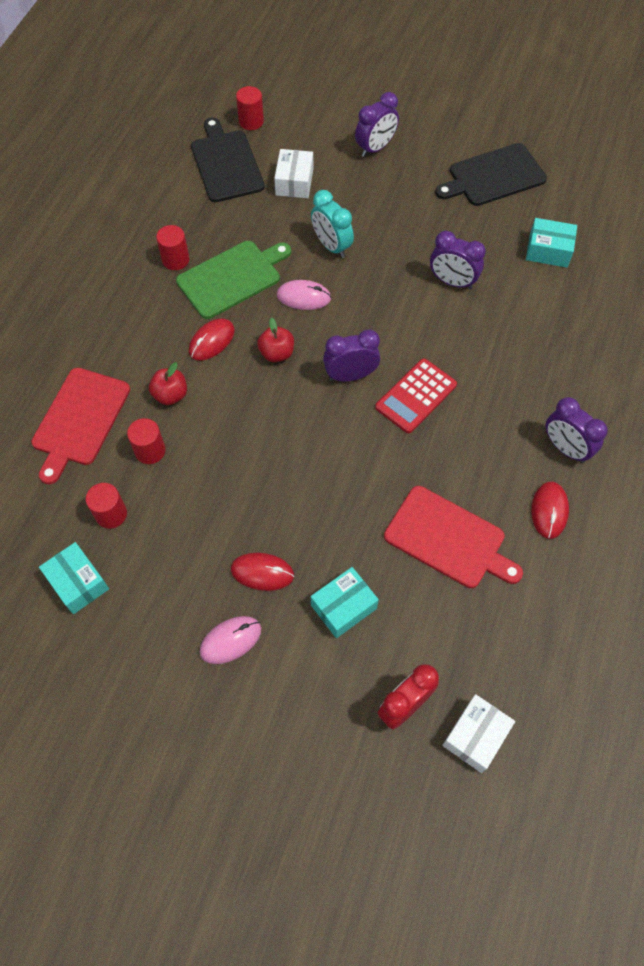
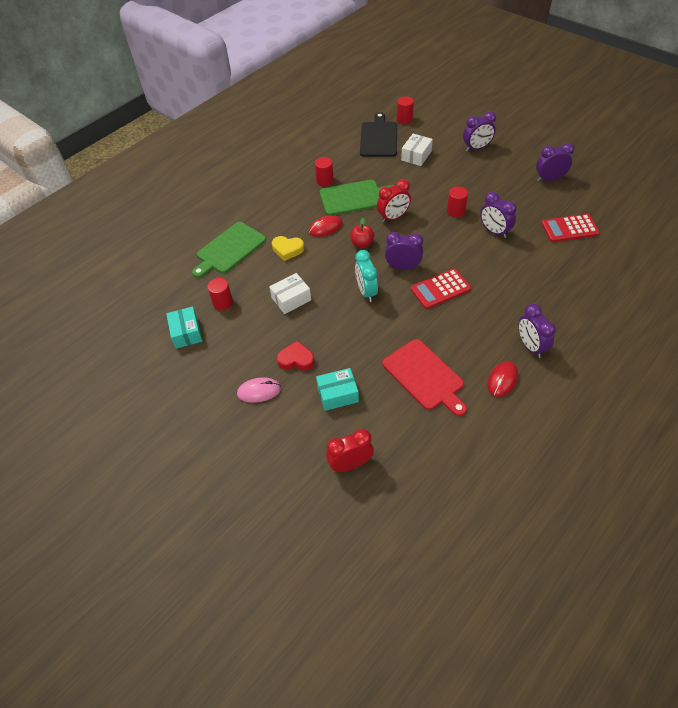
camera: 25 degrees right, 10 degrees down
red cutting board [31,368,130,484] -> green cutting board [192,222,266,278]
red cylinder [127,418,166,464] -> red cylinder moved to [447,186,468,217]
red apple [149,362,187,405] -> yellow heart [272,236,304,261]
red mouse [231,553,294,591] -> red heart [277,341,315,371]
pink mouse [277,280,331,310] -> red clock [377,179,411,223]
turquoise clock [311,190,354,258] -> turquoise clock moved to [355,250,378,302]
black cutting board [435,143,547,206] -> purple clock [536,143,574,181]
white box [442,694,515,773] -> white box moved to [269,273,311,314]
turquoise box [526,218,577,267] -> red calculator [541,214,600,242]

